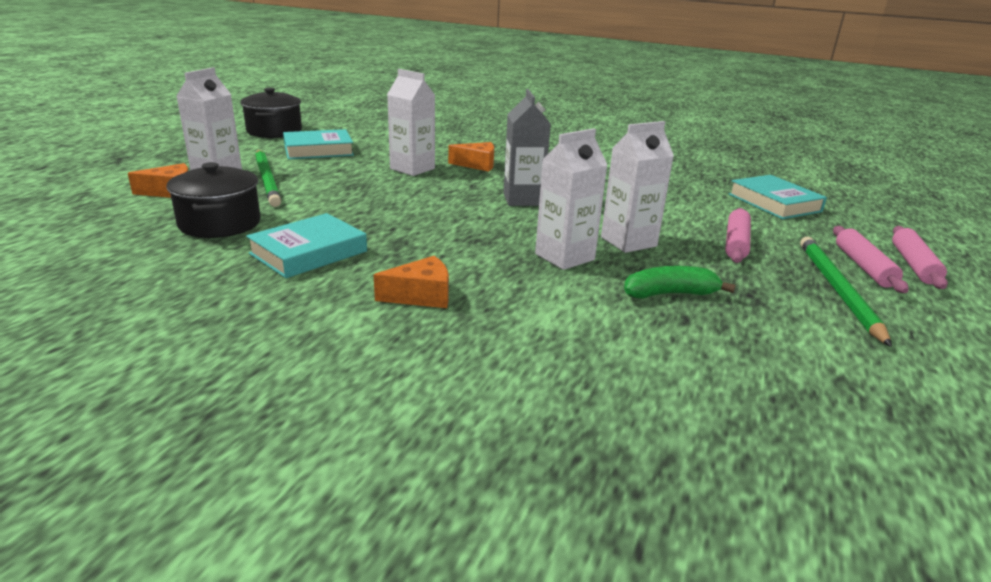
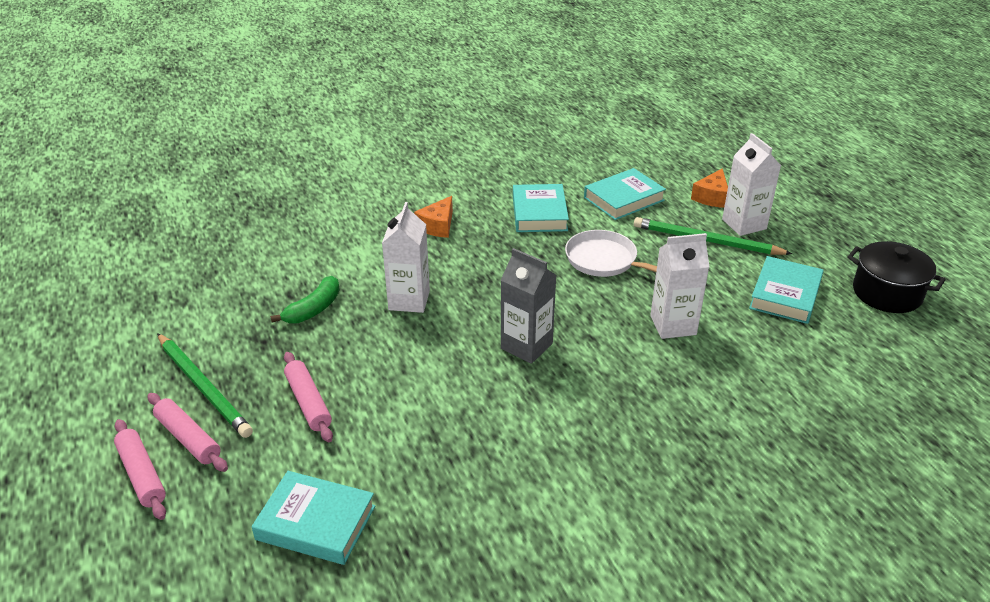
camera: 135 degrees right, 10 degrees up
black pot [166,162,261,238] -> turquoise book [584,168,666,220]
orange cheese [448,142,494,172] -> none
white carton [601,121,674,253] -> none
none -> white pan [565,230,657,277]

